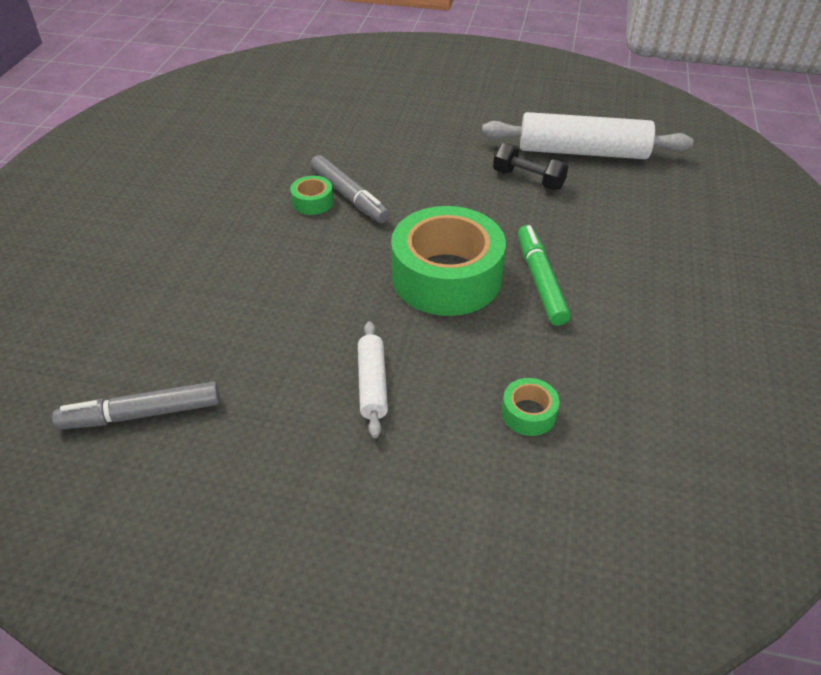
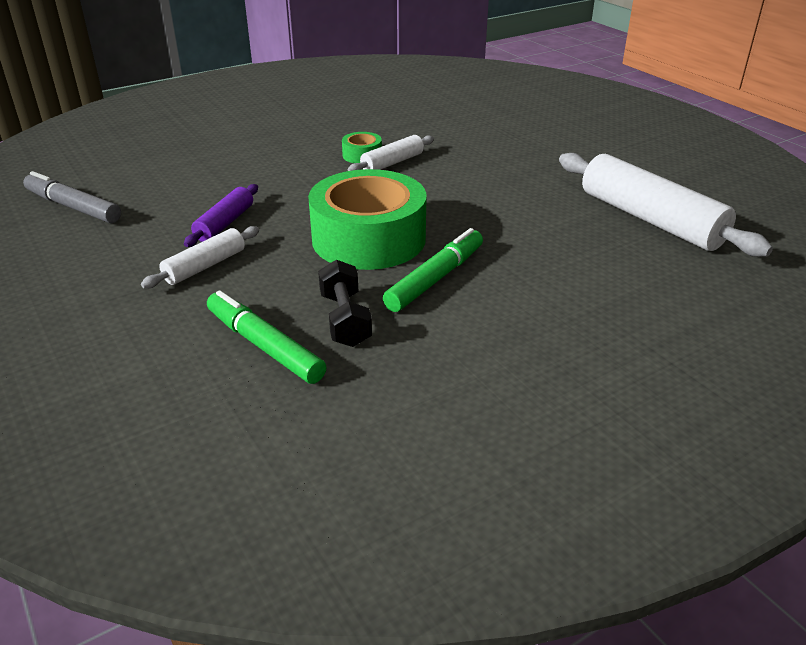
camera: 45 degrees right, 10 degrees down
grey marker [310,155,390,223] -> white rolling pin [348,135,434,171]
black dumbbell [493,143,569,190] -> black dumbbell moved to [318,260,372,347]
green tape [501,378,559,436] -> green marker [207,290,326,384]
none -> purple rolling pin [184,184,258,247]

